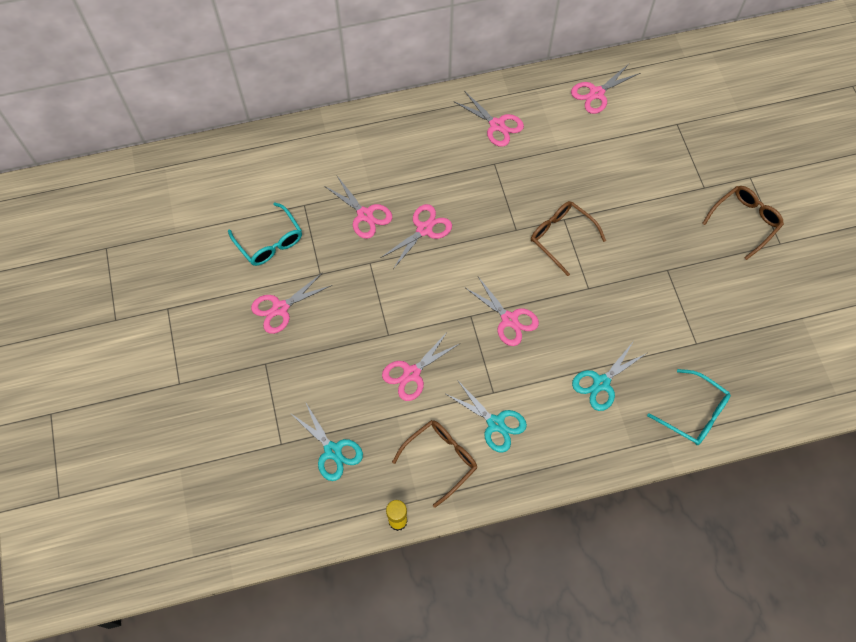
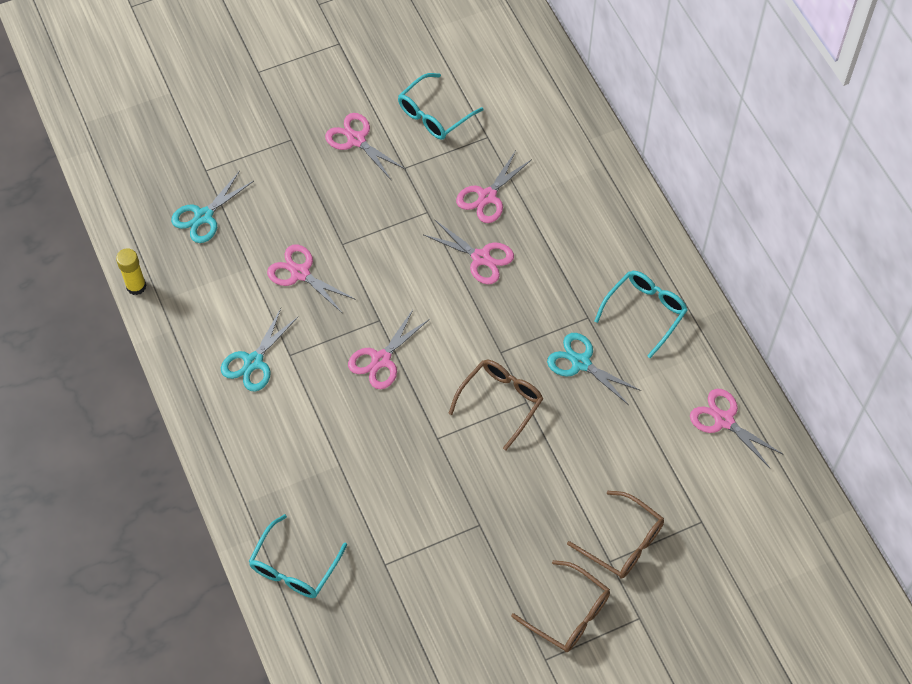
camera: 80 degrees right, 5 degrees down
brown glasses [392,420,477,508] -> brown glasses moved to [567,491,664,579]
pink scissors [455,92,524,147] -> turquoise glasses [594,271,688,358]
turquoise scissors [572,342,647,411] -> turquoise scissors moved to [547,333,641,405]

